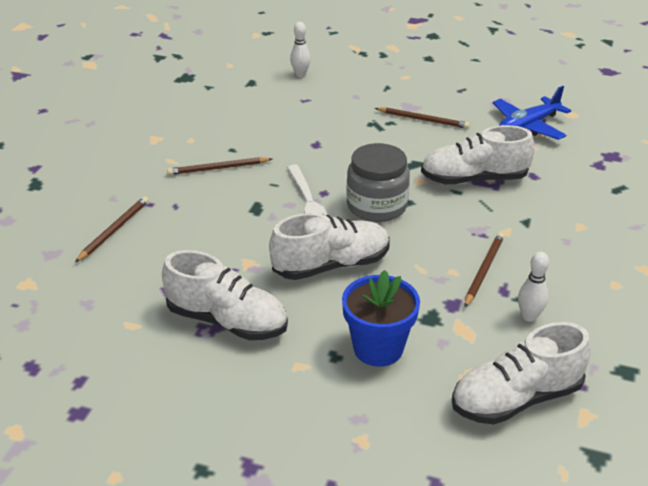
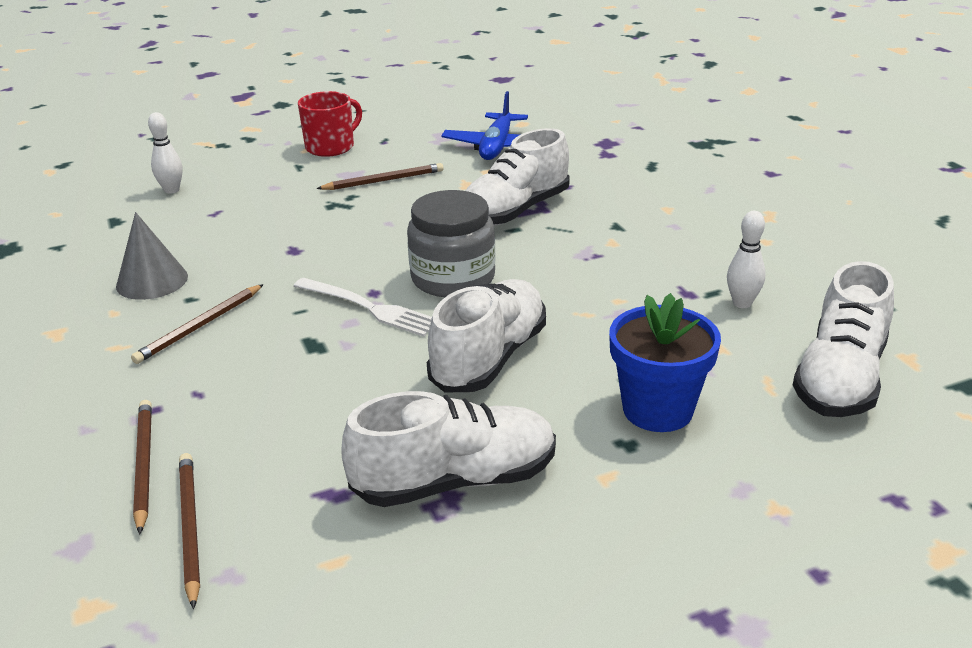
camera: 40 degrees left, 5 degrees down
brown pencil [464,233,504,307] -> brown pencil moved to [179,453,200,609]
none -> grey cone [116,212,188,300]
none -> red mug [298,91,362,157]

